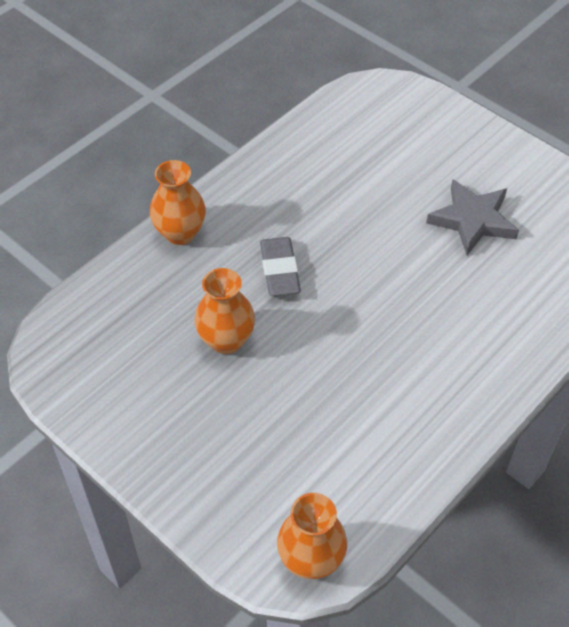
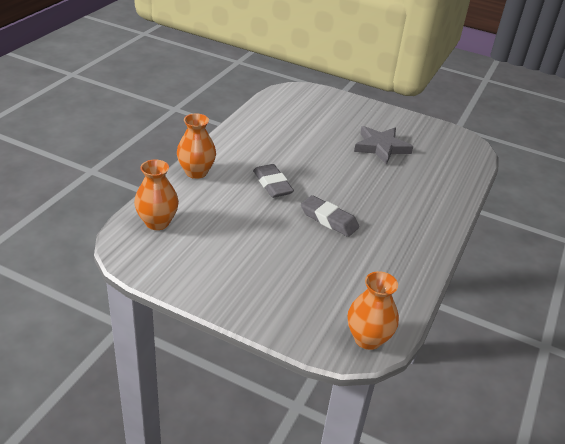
camera: 20 degrees left, 15 degrees down
orange vase [194,268,255,354] -> orange vase moved to [134,159,179,230]
none -> grey eraser [301,195,359,237]

